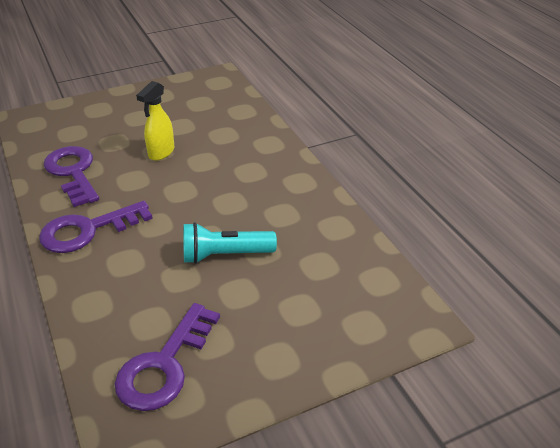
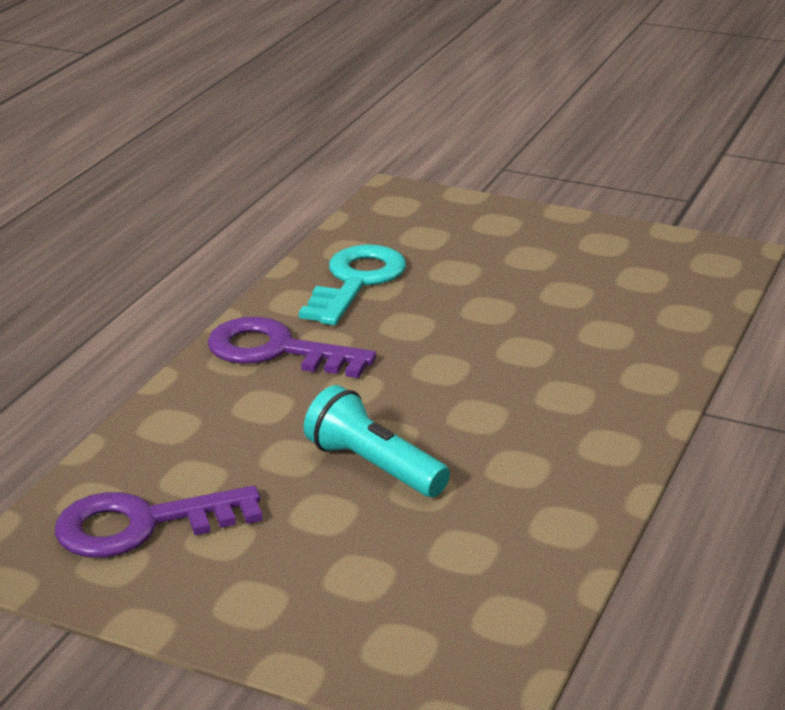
camera: 50 degrees right, 10 degrees down
purple key [44,146,99,207] -> turquoise key [299,244,406,325]
yellow spray bottle [136,81,174,160] -> none

